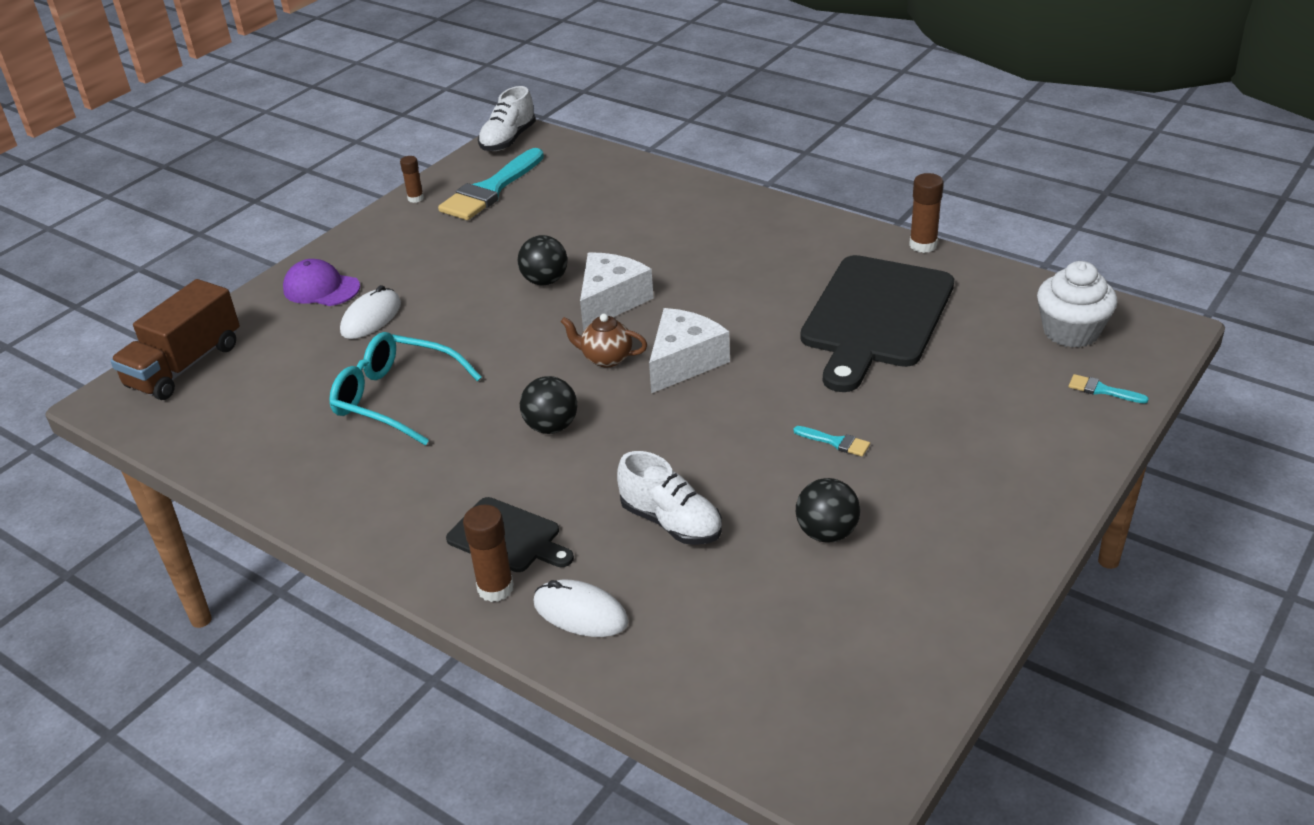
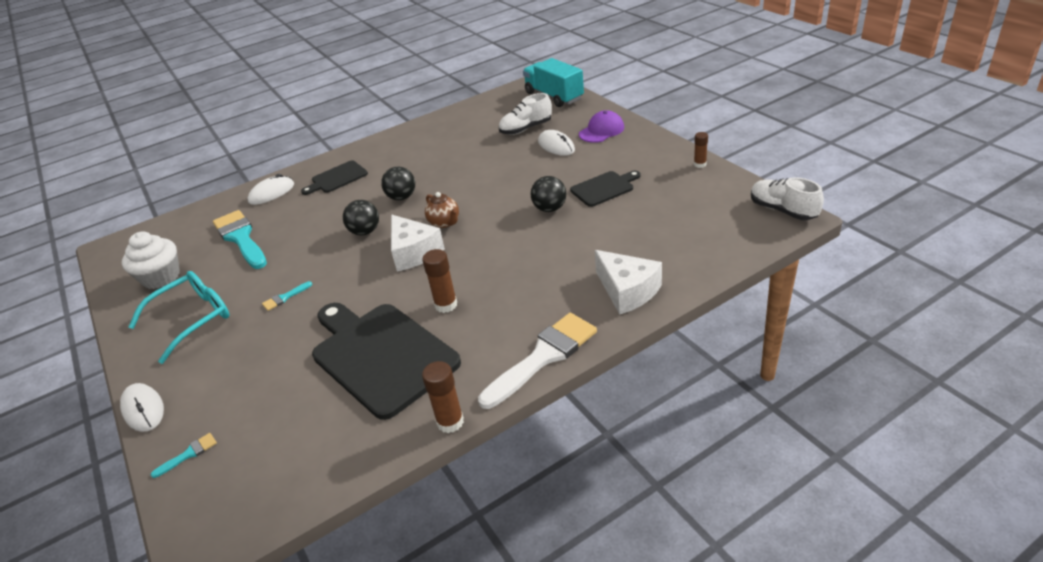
camera: 115 degrees right, 0 degrees up
brown truck [110,279,240,400] -> turquoise truck [523,58,584,107]
turquoise glasses [329,332,482,445] -> turquoise glasses moved to [128,271,229,364]
turquoise brush [438,148,544,220] -> turquoise brush moved to [213,210,267,269]
brown glue stick [463,505,514,602] -> brown glue stick moved to [422,249,457,313]
brown teapot [561,314,647,367] -> brown teapot turned 105 degrees clockwise [425,192,459,228]
white cheese [580,252,654,331] -> white cheese moved to [595,250,662,315]
white shoe [617,451,722,545] -> white shoe moved to [499,93,552,135]
black ball [796,478,860,542] -> black ball moved to [343,200,379,235]
white cupcake [1037,261,1117,348] -> white cupcake moved to [122,231,180,289]
none -> white mouse [120,383,164,432]
none -> white brush [478,313,597,409]
none -> black cutting board [570,171,641,207]

